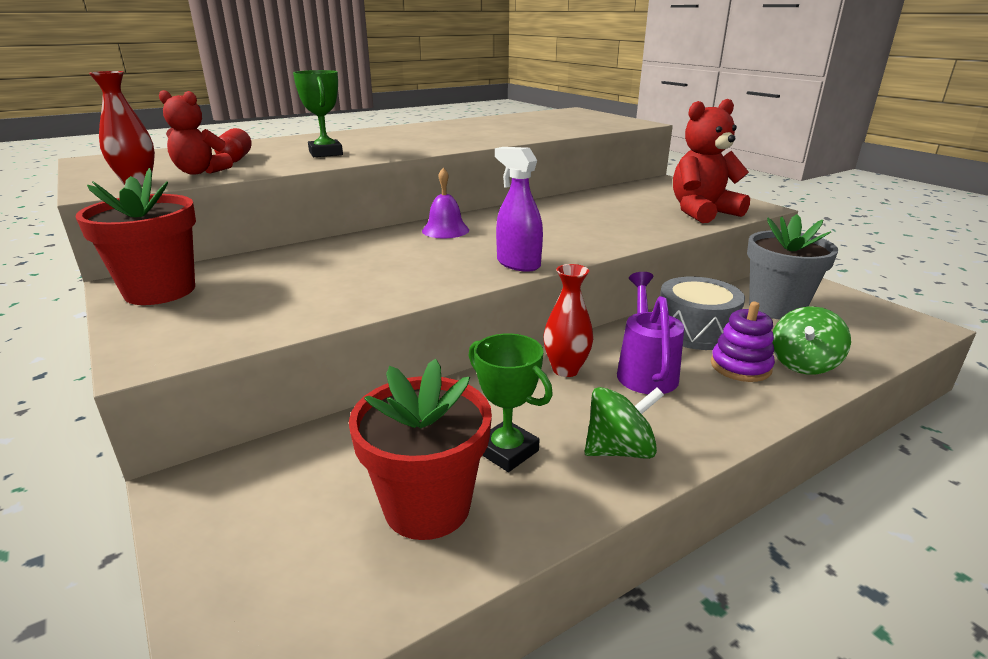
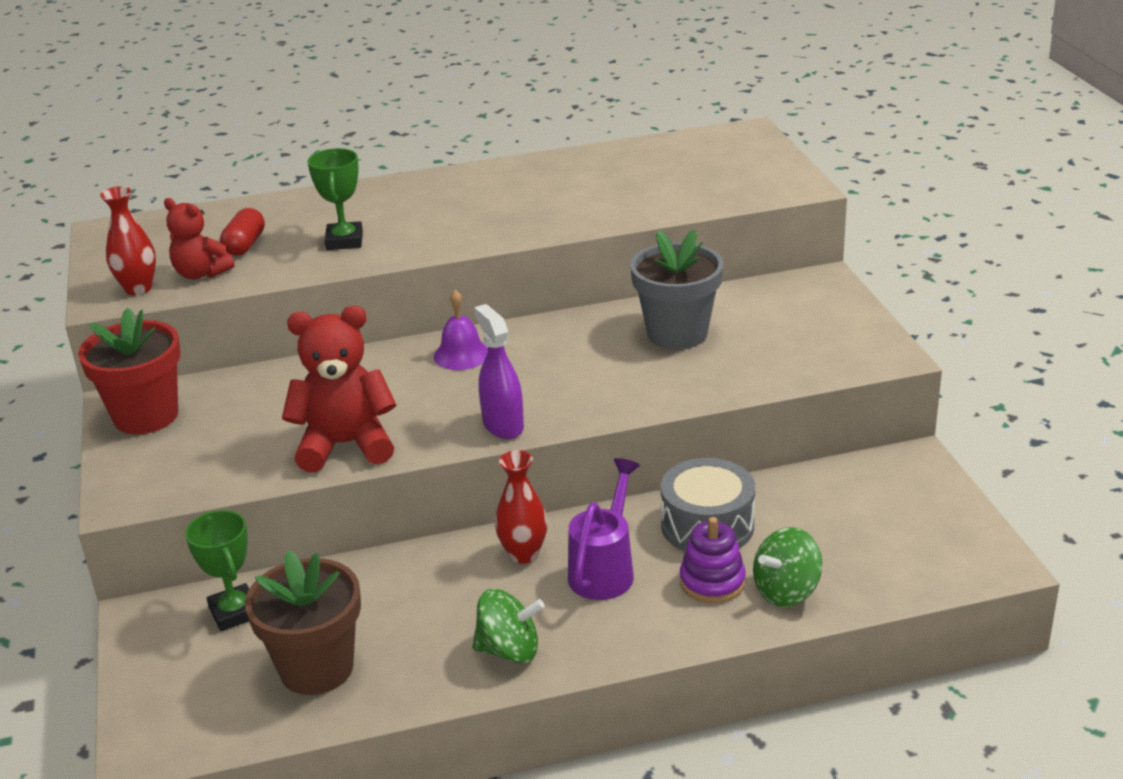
camera: 20 degrees right, 5 degrees up
red flower pot [349,359,492,540] -> brown flower pot [245,550,361,695]
green trophy [468,333,553,472] -> green trophy moved to [185,510,249,631]
red teddy bear [673,99,750,223] -> red teddy bear moved to [282,306,397,472]
grey flower pot [747,214,838,320] -> grey flower pot moved to [630,229,723,350]

